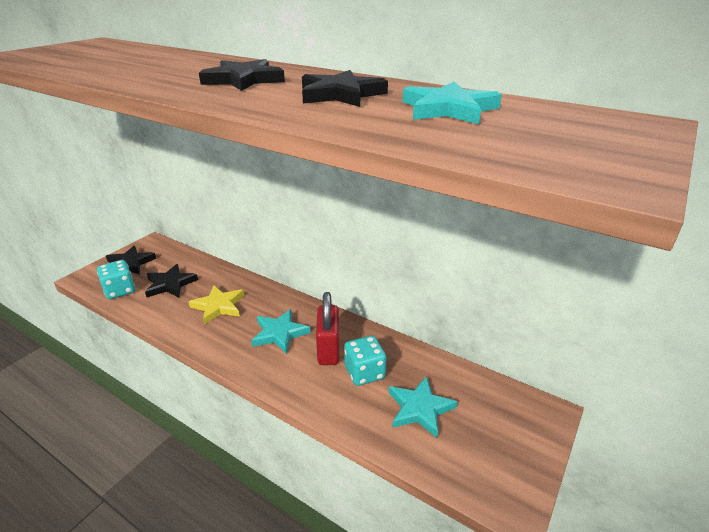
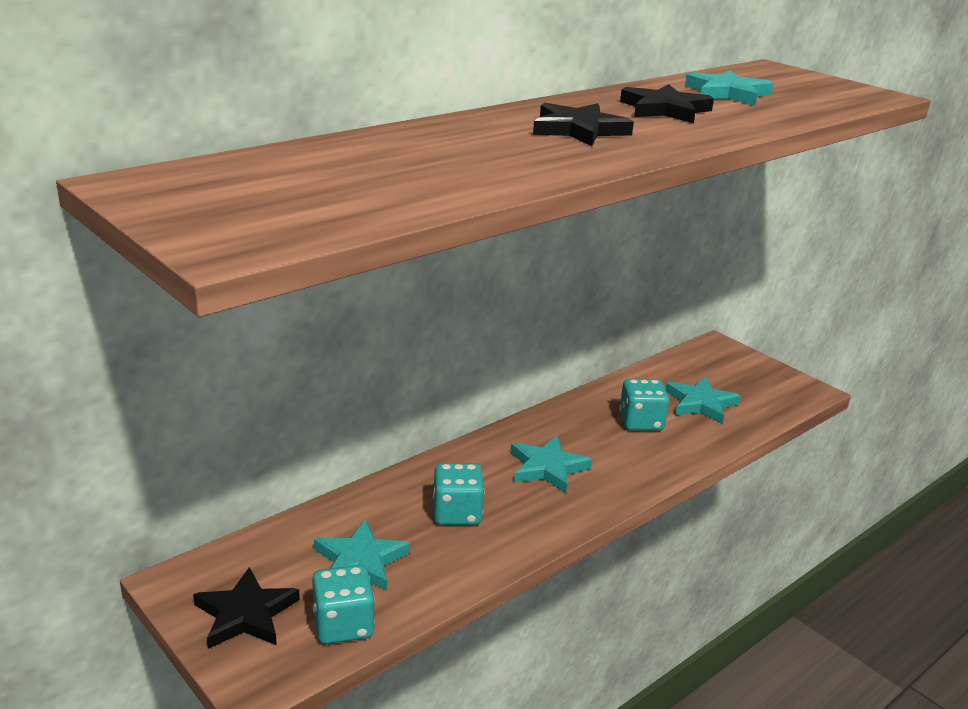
camera: 75 degrees left, 5 degrees down
black star [145,264,198,298] -> turquoise star [314,519,410,591]
yellow star [189,285,244,325] -> turquoise dice [433,463,485,525]
red padlock [316,292,339,365] -> none

